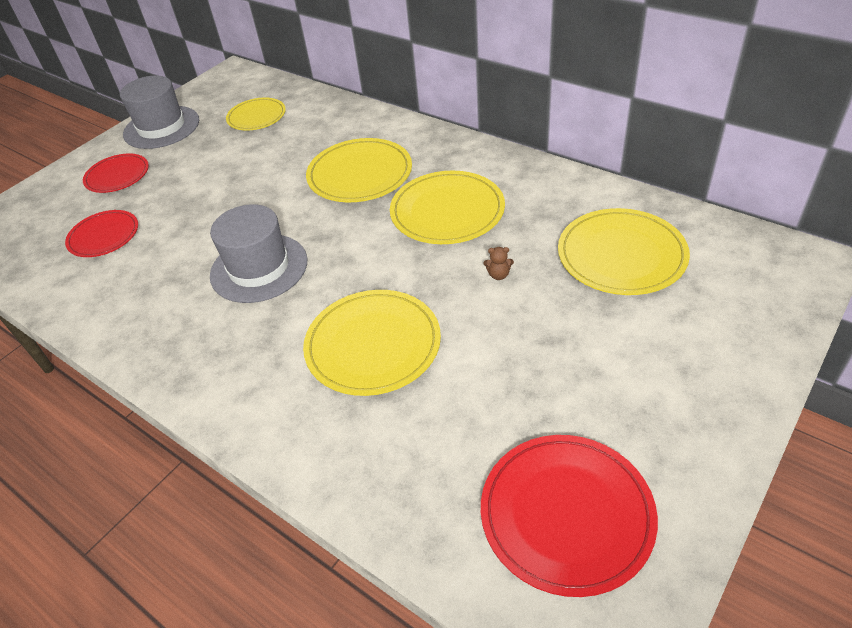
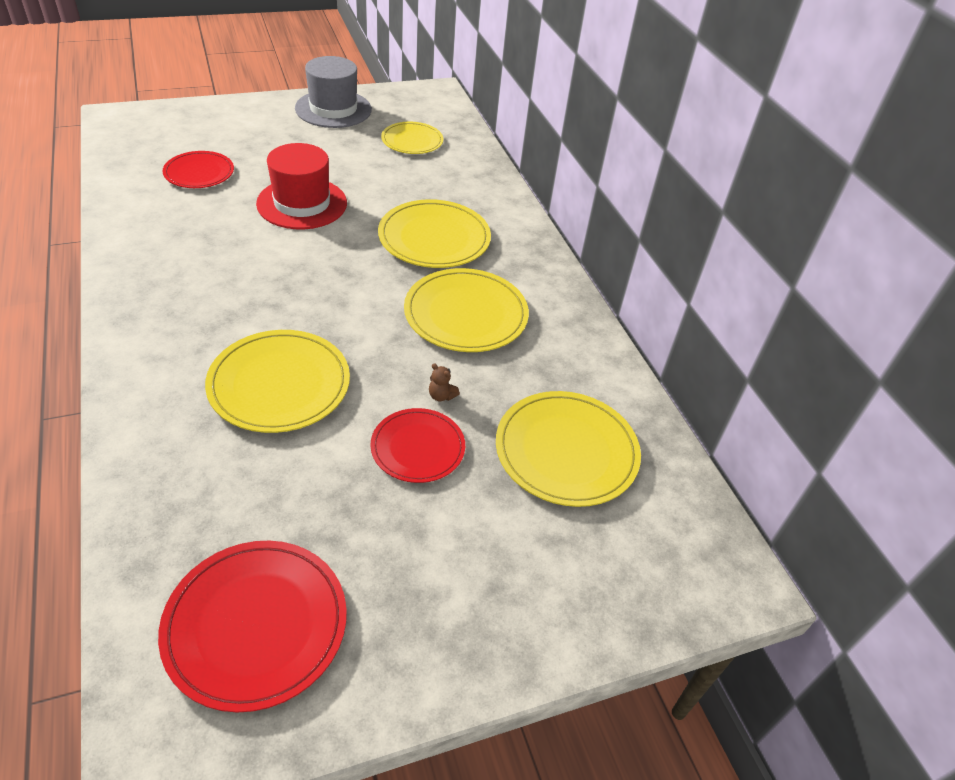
camera: 25 degrees right, 0 degrees up
red plate [83,153,149,193] -> red plate moved to [370,408,465,483]
grey hat [210,204,307,303] -> none
none -> red hat [256,143,347,229]

